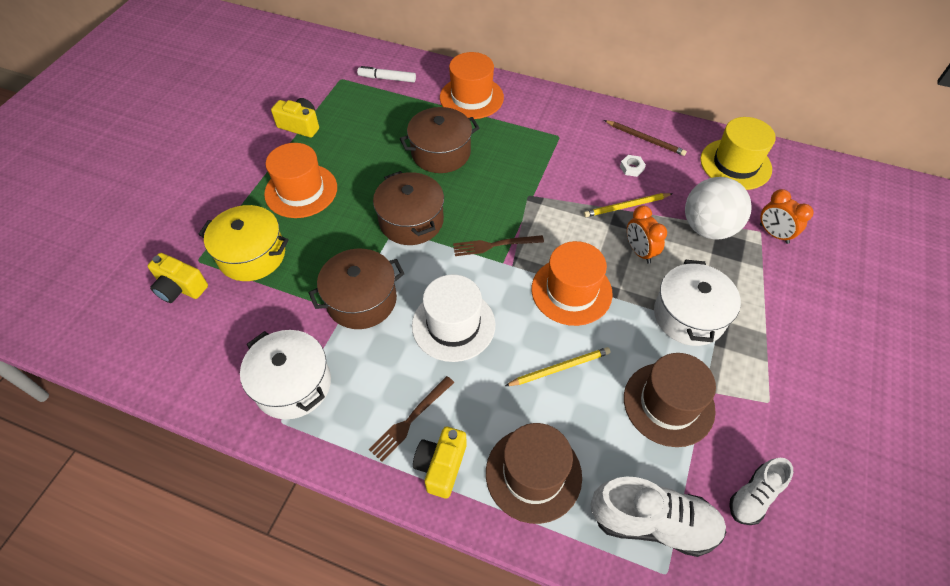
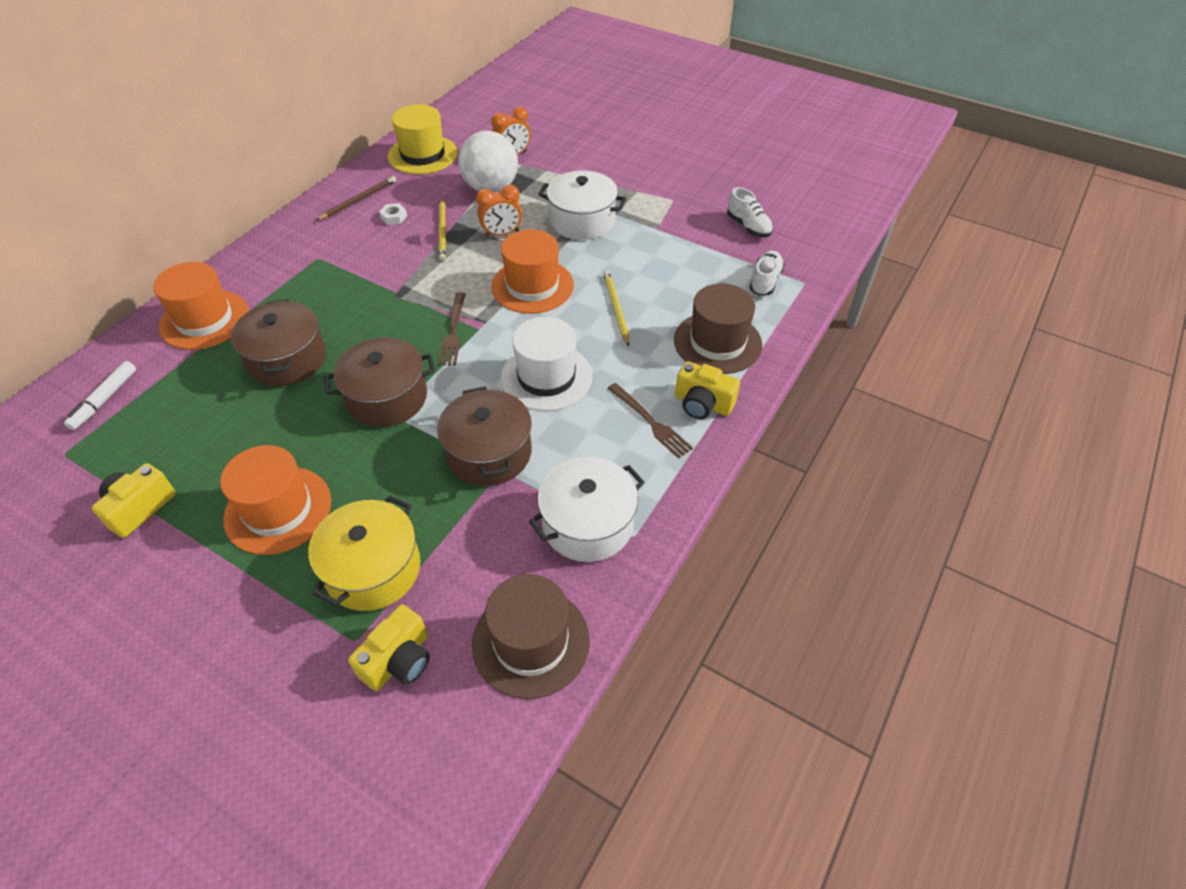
camera: 80 degrees left, 5 degrees down
white shoe [590,476,727,557] -> white shoe [749,251,785,296], size x0.60
brown hat [624,353,716,447] -> brown hat moved to [472,574,590,699]

